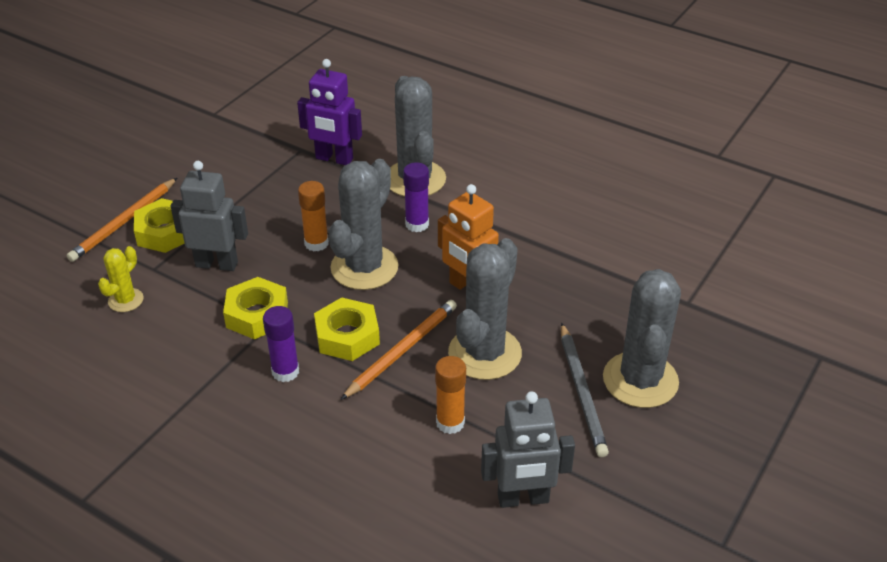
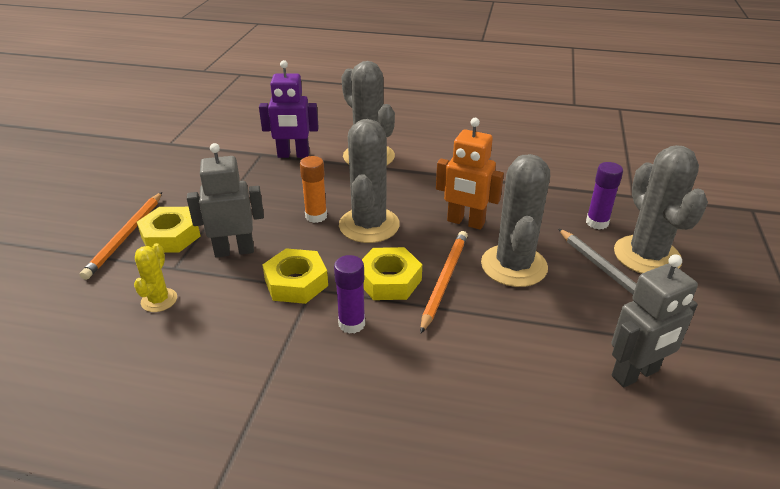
camera: 20 degrees left, 5 degrees down
purple glue stick [403,162,429,232] -> purple glue stick moved to [586,162,623,230]
orange glue stick [435,356,466,434] -> none

